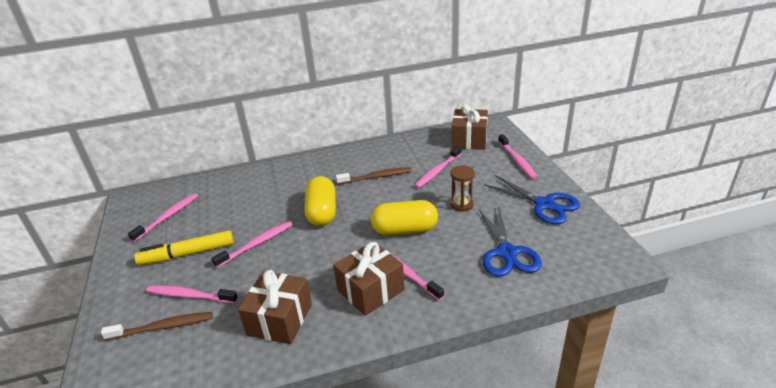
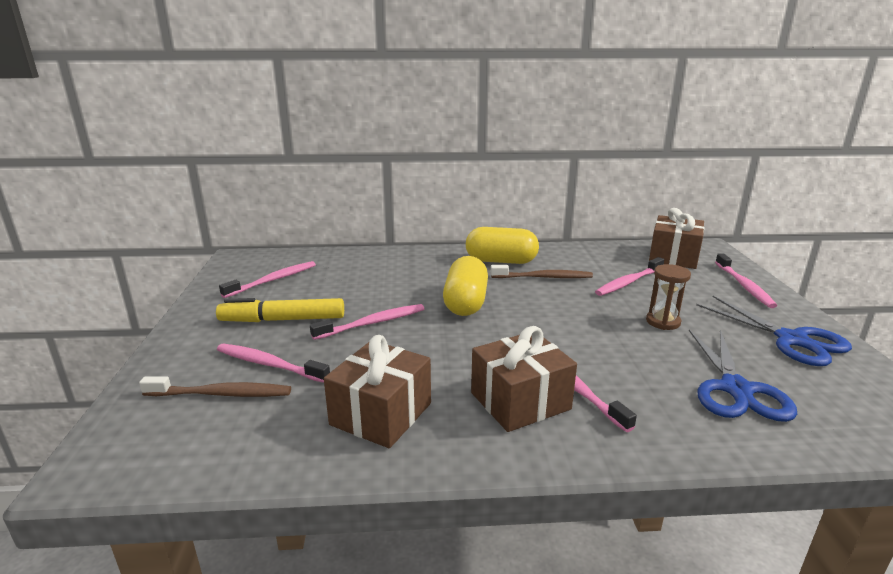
camera: 10 degrees right, 10 degrees down
yellow capsule [371,200,438,235] -> yellow capsule moved to [466,227,539,264]

